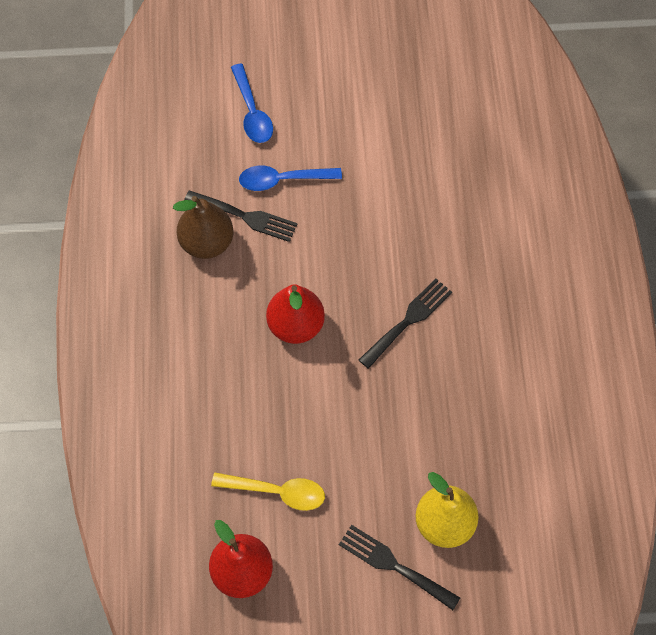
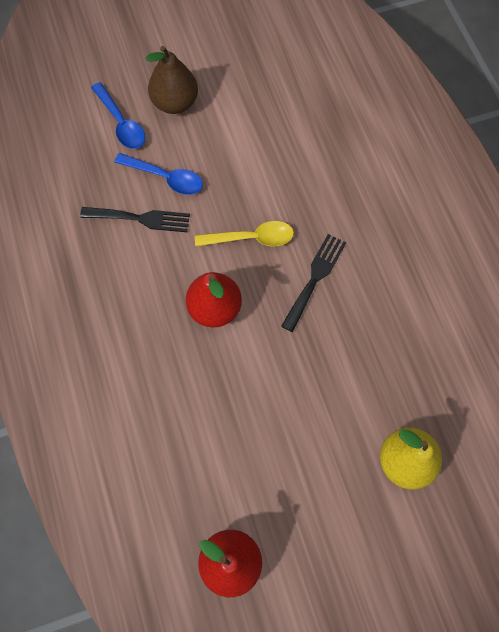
camera: 15 degrees left, 5 degrees up
brown pear [173,196,233,259] -> brown pear moved to [146,46,198,114]
yellow spoon [211,473,325,511] -> yellow spoon moved to [195,221,294,246]
blue spoon [239,166,342,191] -> blue spoon turned 135 degrees counterclockwise [114,153,203,195]
black fork [339,525,460,610] -> none

